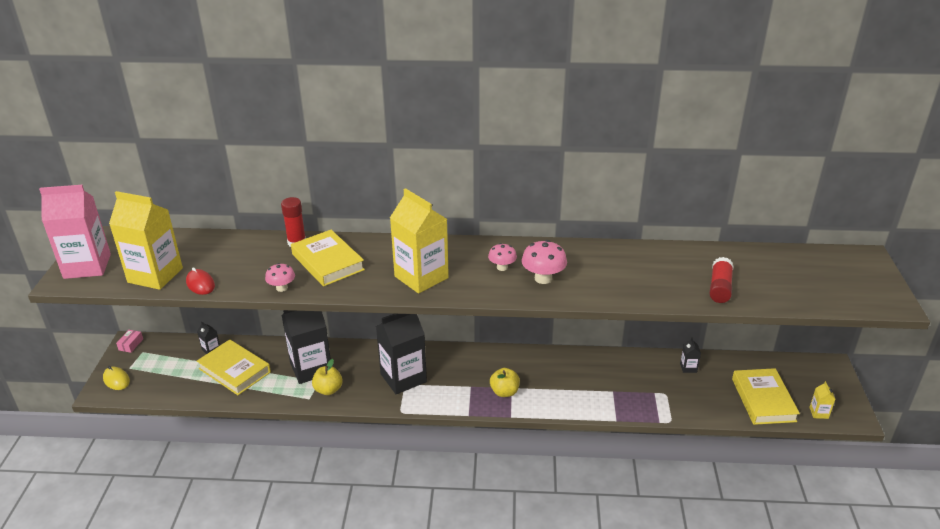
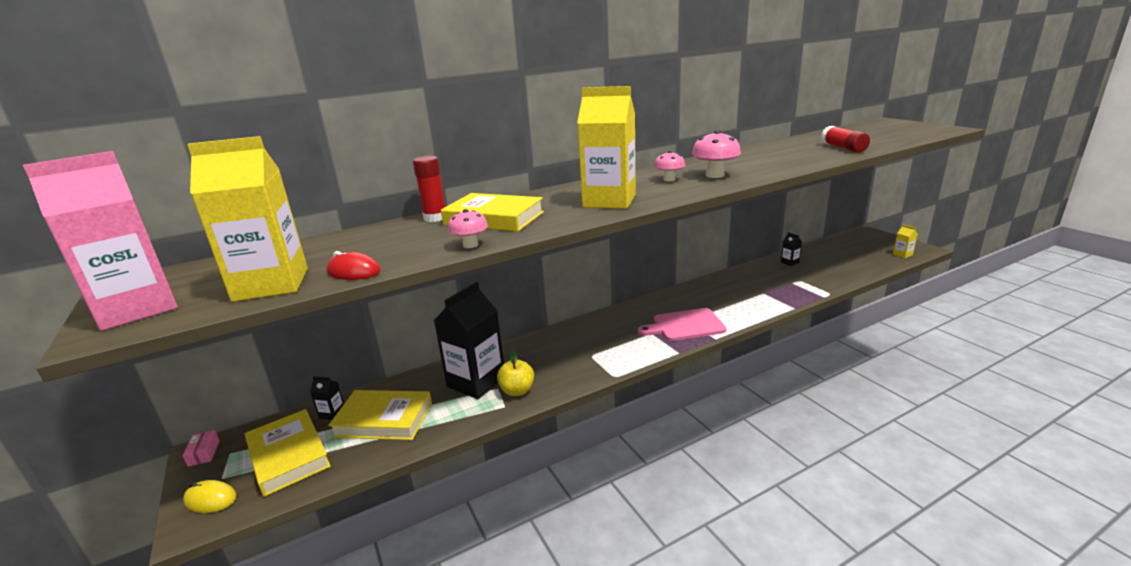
camera: 30 degrees left, 10 degrees down
black carton [376,314,427,394] -> none
yellow apple [490,368,520,397] -> pink cutting board [638,308,726,341]
yellow book [732,368,800,425] -> yellow book moved to [245,409,331,497]

